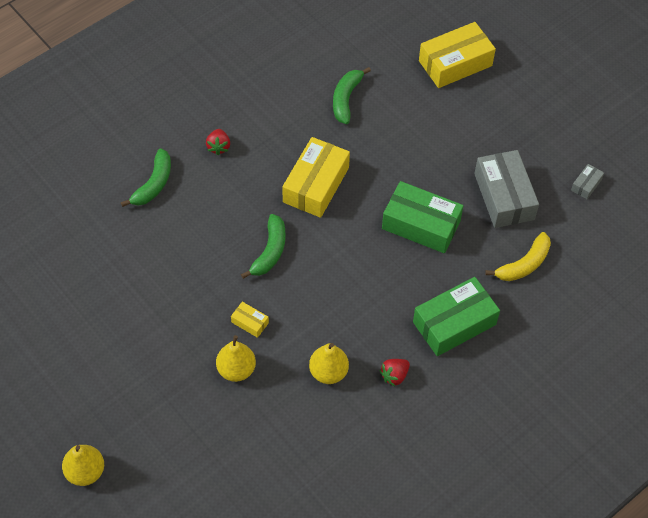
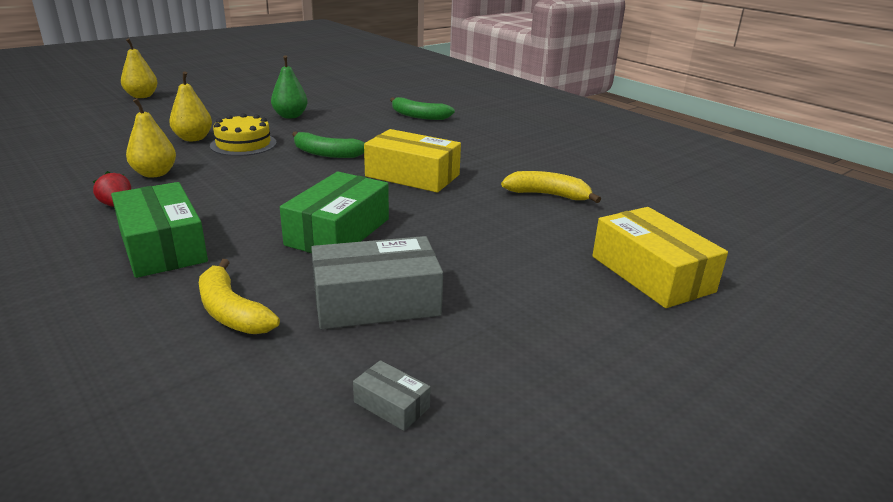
camera: 90 degrees right, 30 degrees down
red strawberry [206,129,230,155] -> none
yellow box [231,302,269,338] -> yellow cake [210,113,277,156]
green banana [333,67,371,124] -> yellow banana [501,171,601,203]
none -> green pear [271,55,308,119]

